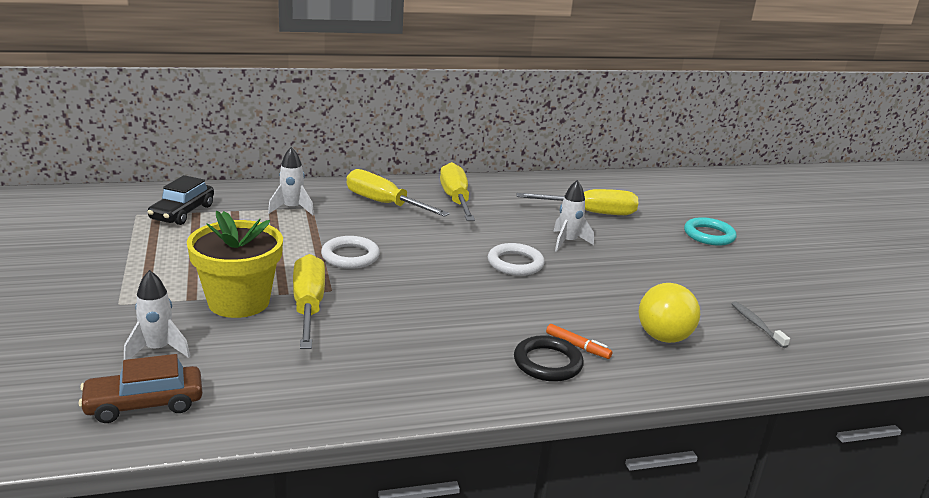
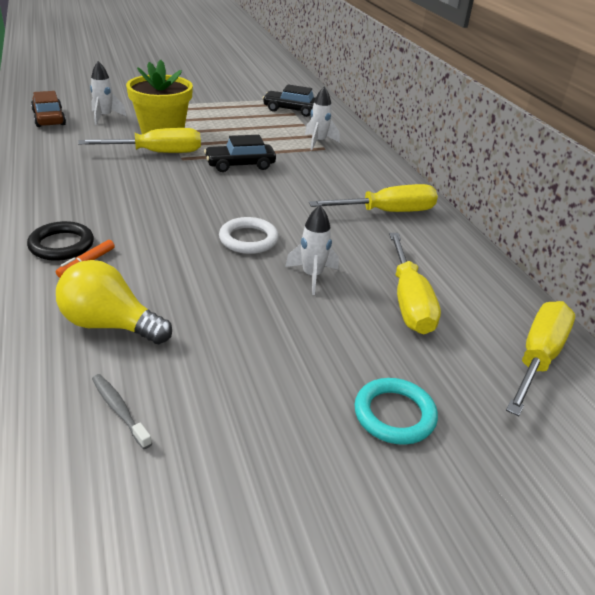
camera: 85 degrees right, 10 degrees up
white ring [321,236,380,269] -> black car [204,135,276,172]
yellow screwdriver [347,169,449,217] -> yellow screwdriver moved to [506,301,575,416]
grey toothbrush [731,301,790,348] -> grey toothbrush turned 105 degrees counterclockwise [92,374,152,449]

